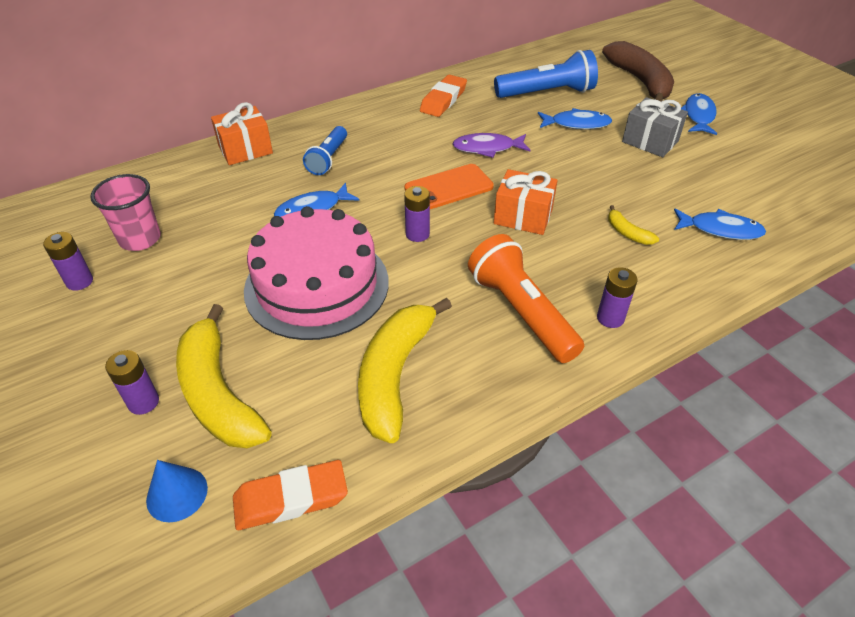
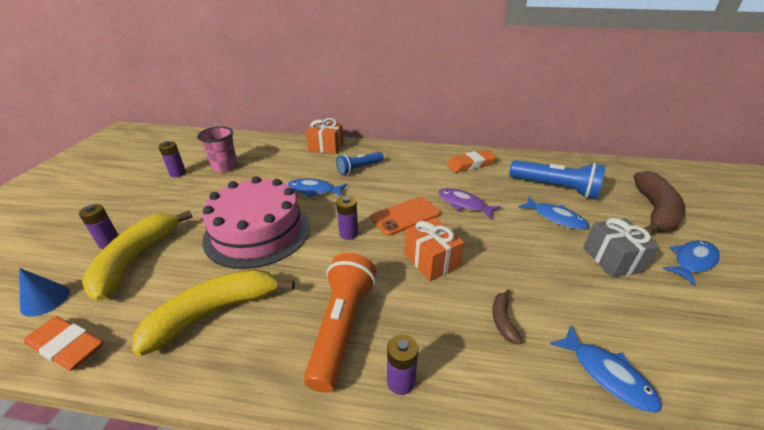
camera: 40 degrees right, 10 degrees down
orange phone [404,164,494,209] -> orange phone turned 45 degrees counterclockwise [370,197,441,236]
yellow banana [608,205,659,245] -> brown banana [492,289,522,344]

